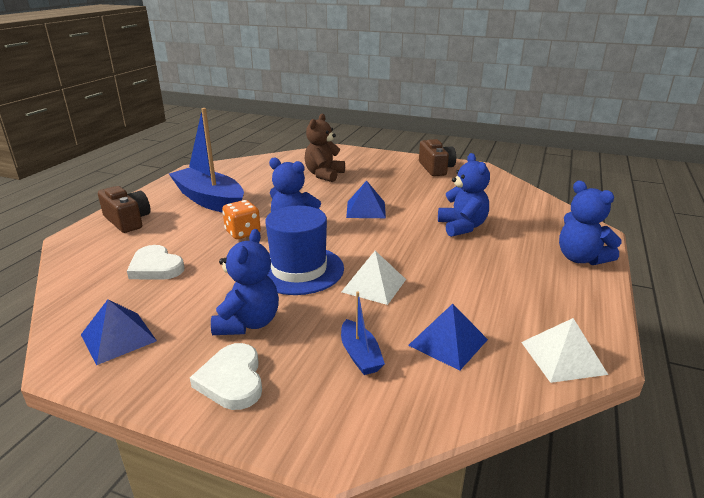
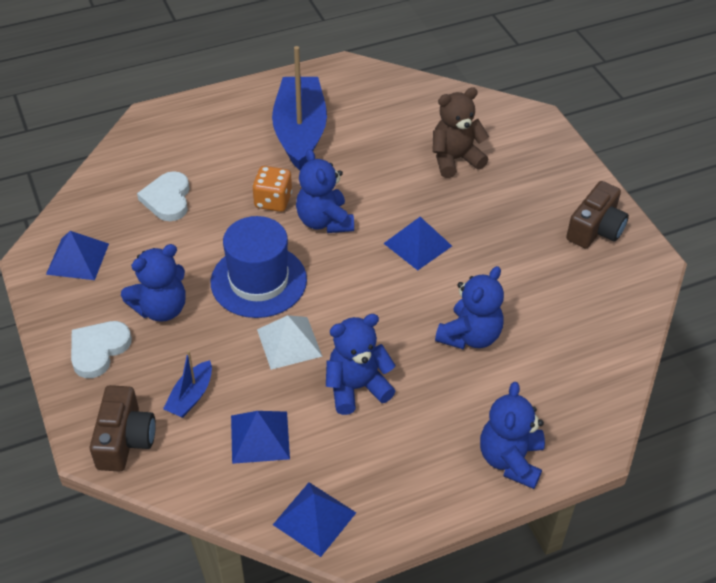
camera: 45 degrees right, 20 degrees up
brown camera [98,186,150,233] -> brown camera moved to [90,385,156,472]
white pyramid [521,318,608,383] -> blue pyramid [273,482,356,557]
none -> blue teddy bear [326,314,396,415]

